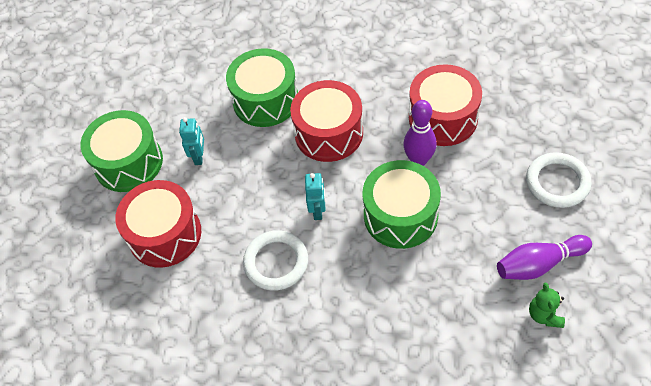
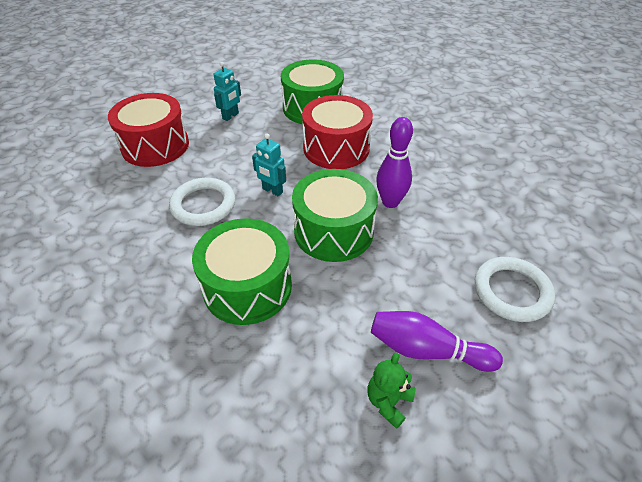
camera: 30 degrees right, 10 degrees down
green drum [81,110,163,192] -> green drum moved to [192,218,292,325]
turquoise robot [305,173,325,220] -> turquoise robot turned 90 degrees clockwise [252,133,286,196]
red drum [409,64,482,146] -> none

